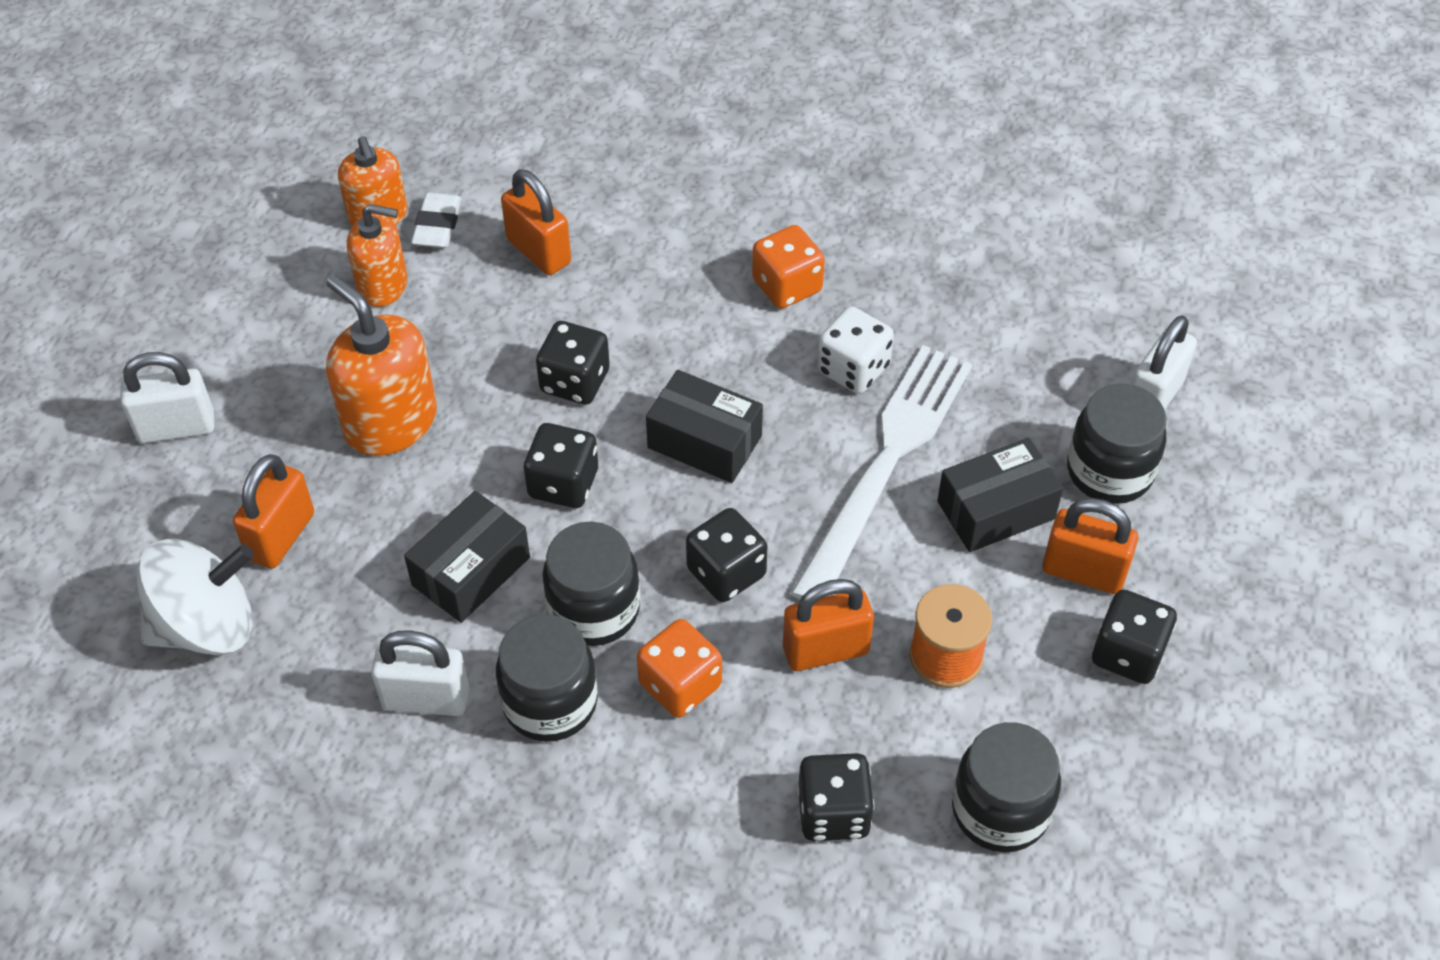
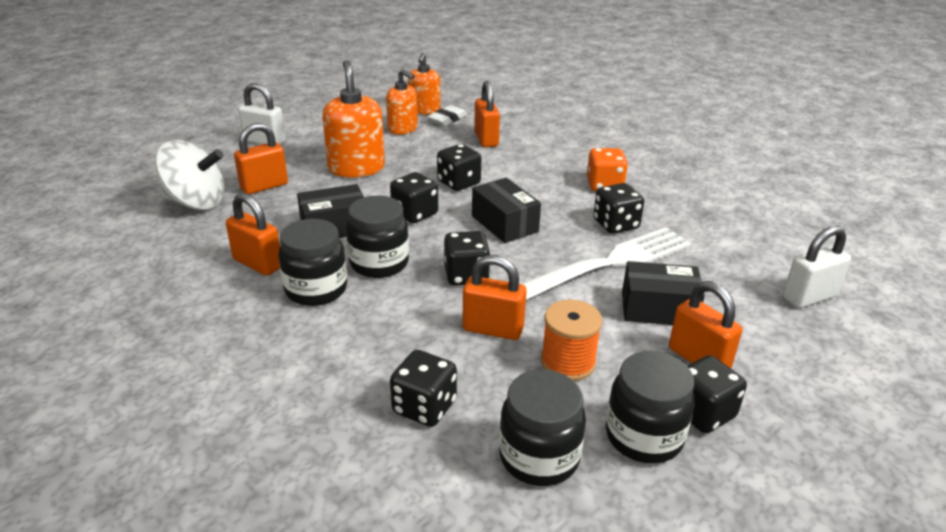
camera: 30 degrees right, 20 degrees down
white padlock [371,630,469,716] -> orange padlock [226,193,280,276]
orange dice [637,619,722,718] -> none
white dice [817,306,894,394] -> black dice [593,183,644,234]
black jar [1067,384,1167,504] -> black jar moved to [606,351,695,463]

